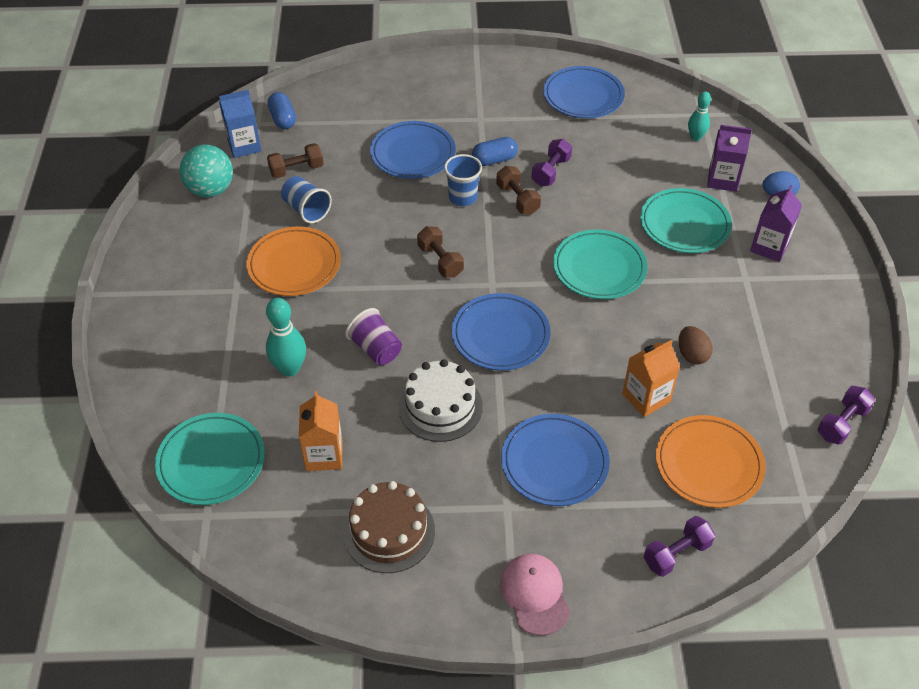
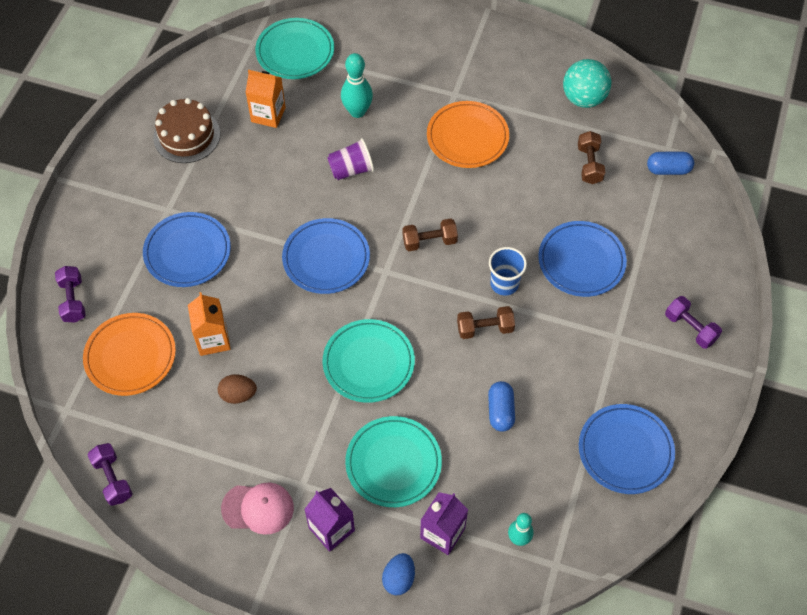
camera: 110 degrees right, 10 degrees up
blue carton [219,90,262,158] -> none
blue cup [281,176,332,224] -> none
white cake [398,359,483,442] -> none
blue capsule [472,137,518,166] -> blue capsule moved to [488,381,515,432]
pink cap [500,554,570,636] -> pink cap moved to [221,482,294,535]
purple dumbbell [532,139,572,186] -> purple dumbbell moved to [665,296,722,349]

